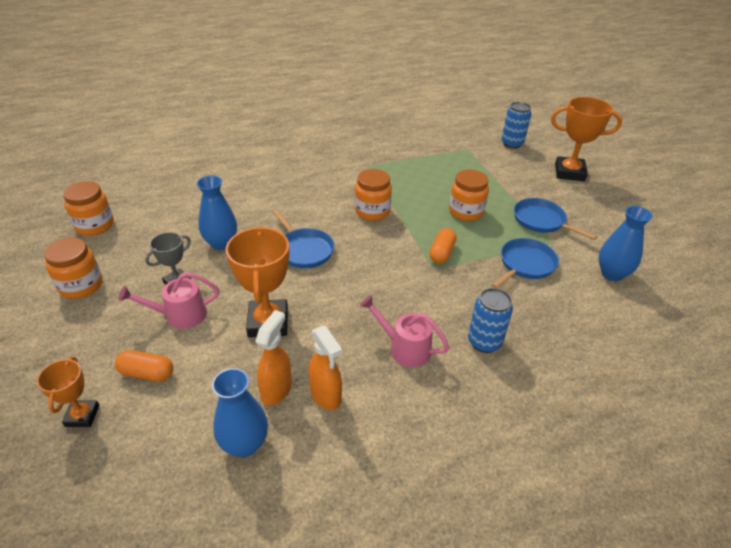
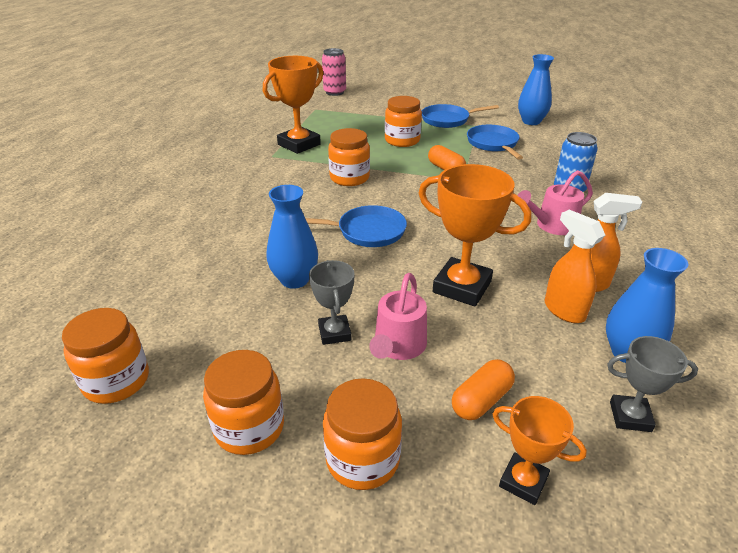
camera: 55 degrees left, 5 degrees down
blue can [502,102,531,149] -> pink can [322,48,346,96]
orange trophy [551,97,622,181] -> orange trophy moved to [263,56,323,154]
none -> orange jar [323,378,402,490]
none -> grey trophy [607,336,698,432]

